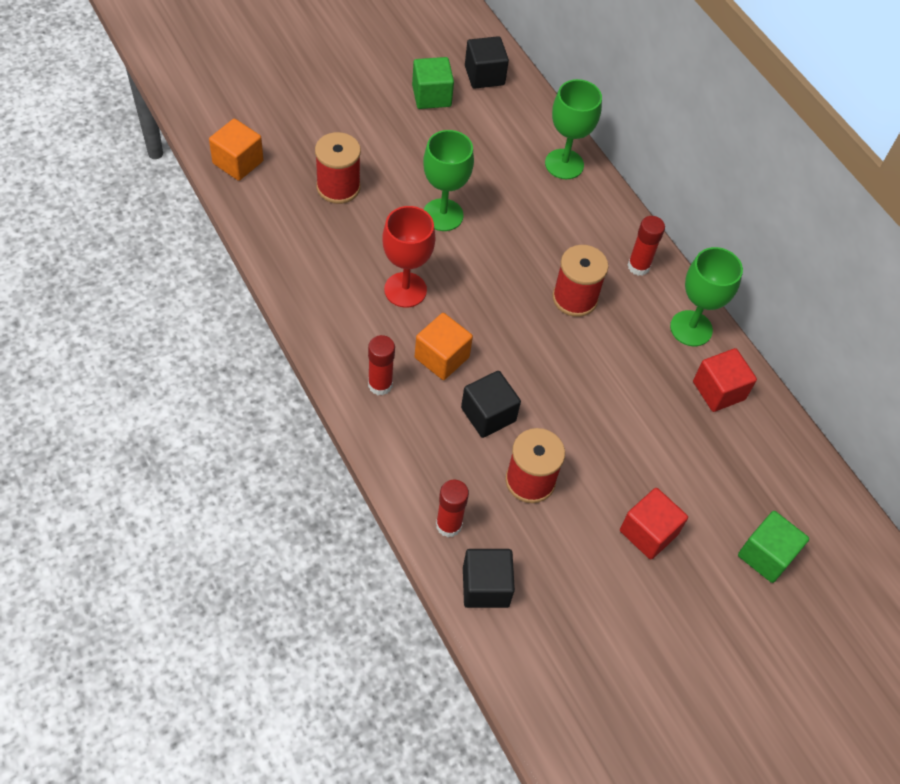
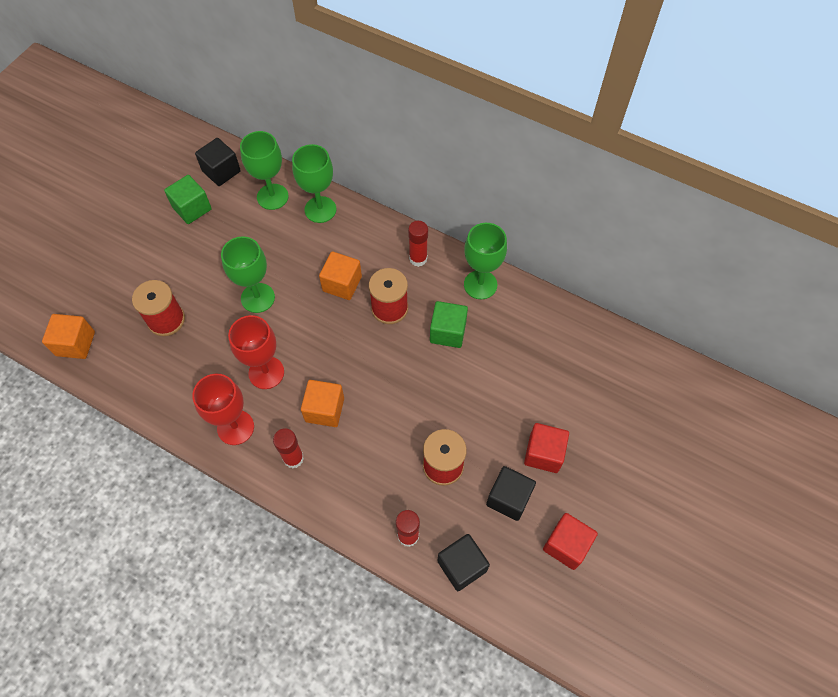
camera: 25 degrees left, 5 degrees up
black cube [461,371,521,438] -> black cube moved to [486,466,536,521]
red cube [693,348,757,412] -> red cube moved to [543,513,598,570]
green cube [738,511,809,583] -> green cube moved to [430,301,468,348]
none -> red goblet [192,374,254,445]
none -> green goblet [240,131,289,210]
none -> orange cube [319,252,362,300]

